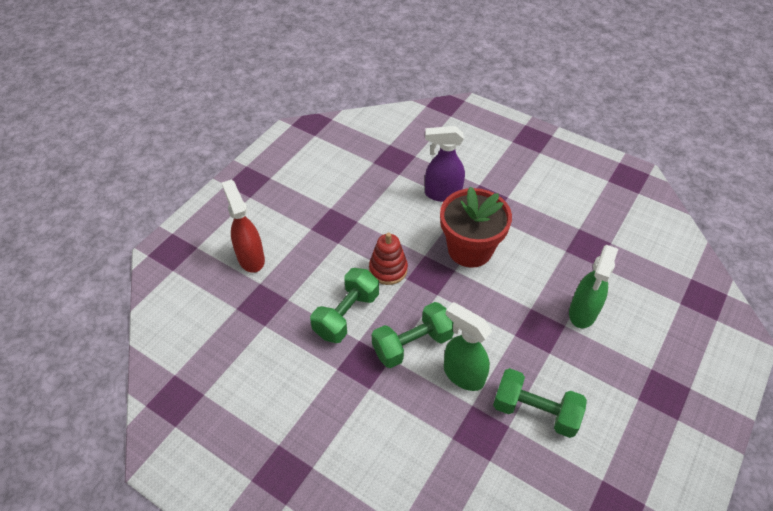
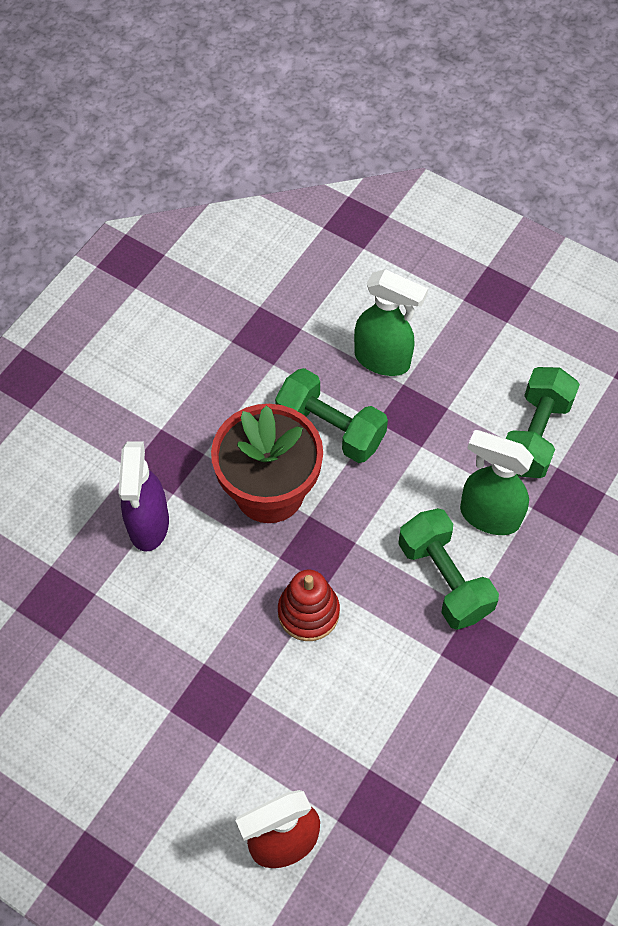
camera: 90 degrees left, 10 degrees up
green dumbbell [310,268,379,343] -> green dumbbell moved to [275,368,388,463]
green spray bottle [444,302,492,391] -> green spray bottle turned 75 degrees clockwise [460,430,534,535]

